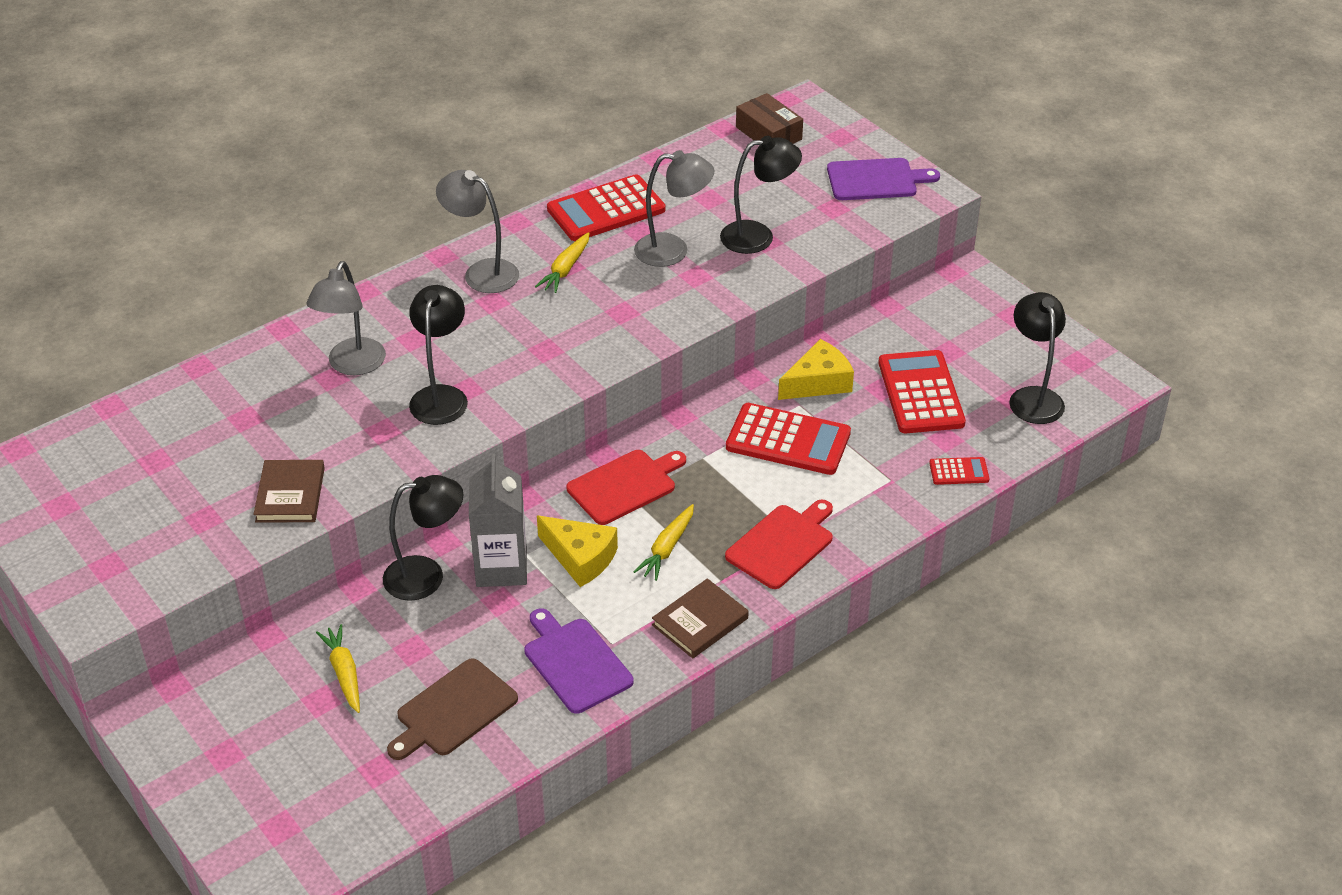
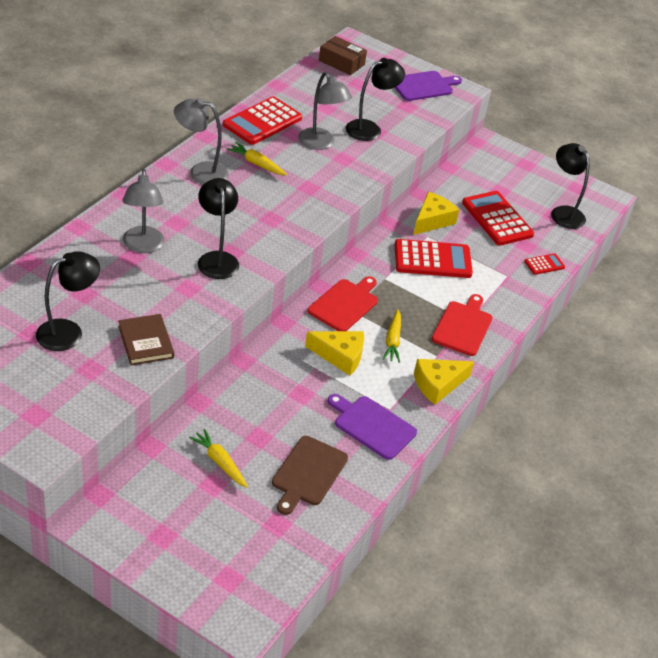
camera: 25 degrees left, 0 degrees up
black lamp [383,475,463,601] -> black lamp moved to [36,251,100,351]
grey carton [469,454,527,587] -> none
yellow carrot [535,232,590,293] -> yellow carrot turned 120 degrees clockwise [227,142,287,175]
grey lamp [634,150,715,267] -> grey lamp turned 75 degrees clockwise [298,72,352,150]
brown book [652,578,749,658] -> yellow cheese [414,359,474,404]

